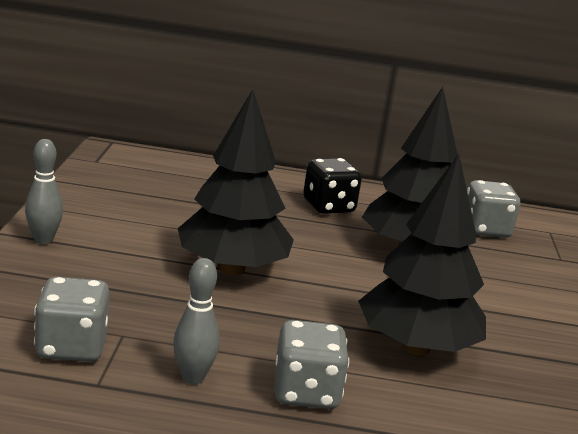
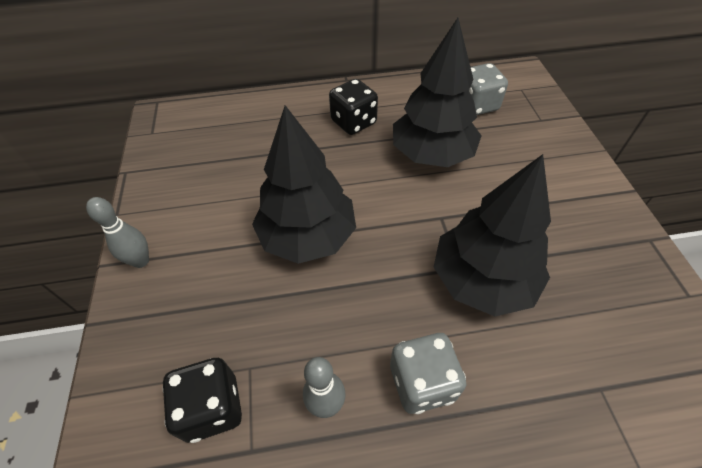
camera: 10 degrees left, 30 degrees up
grey dice [34,277,110,362] -> black dice [162,358,242,443]

